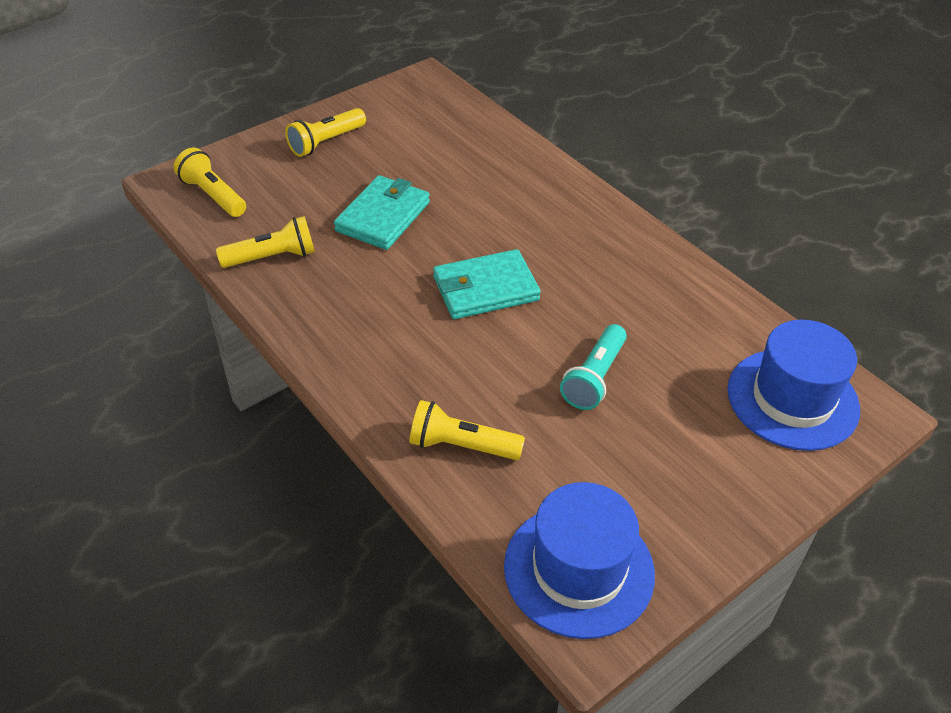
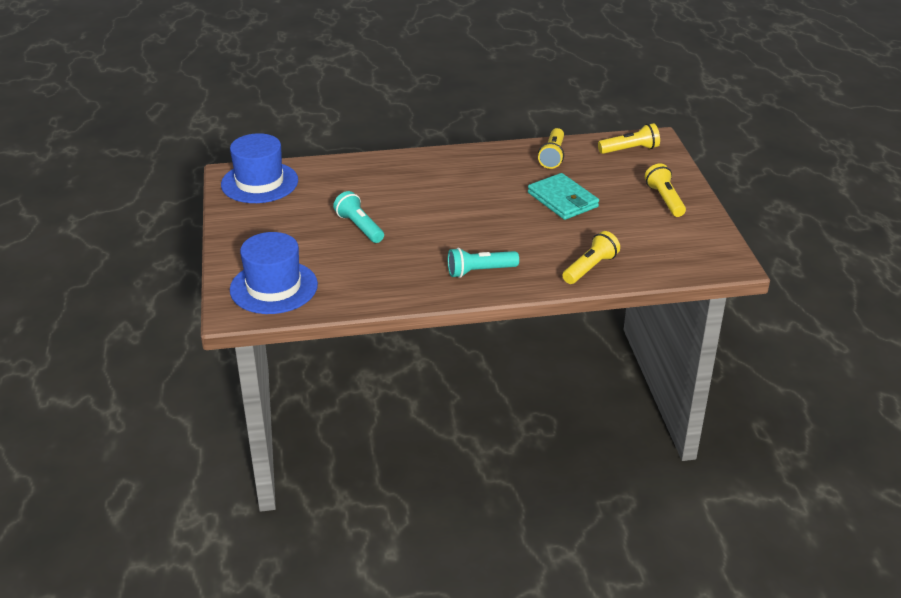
camera: 120 degrees right, 10 degrees down
yellow flashlight [409,400,525,460] -> yellow flashlight moved to [562,231,620,284]
turquoise wallet [433,249,541,319] -> none
none -> turquoise flashlight [448,248,519,278]

